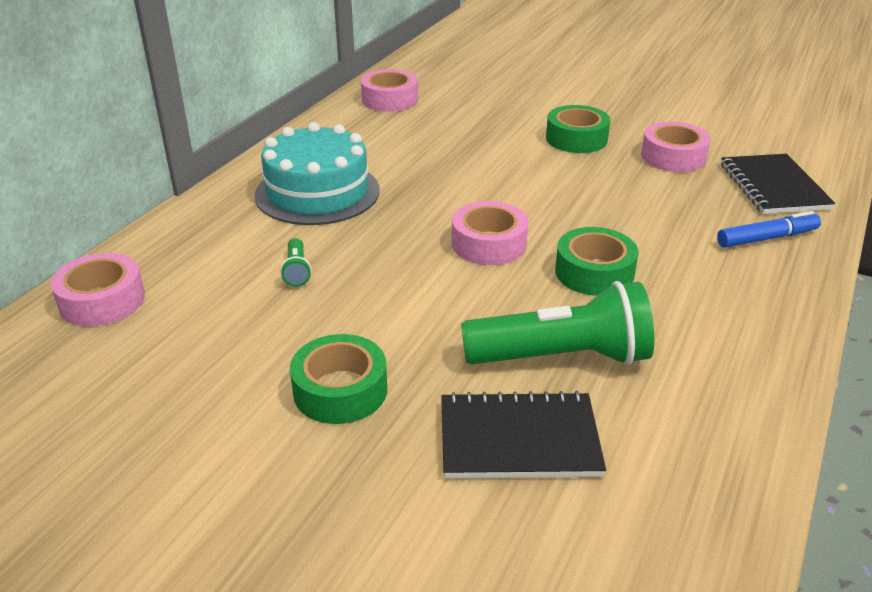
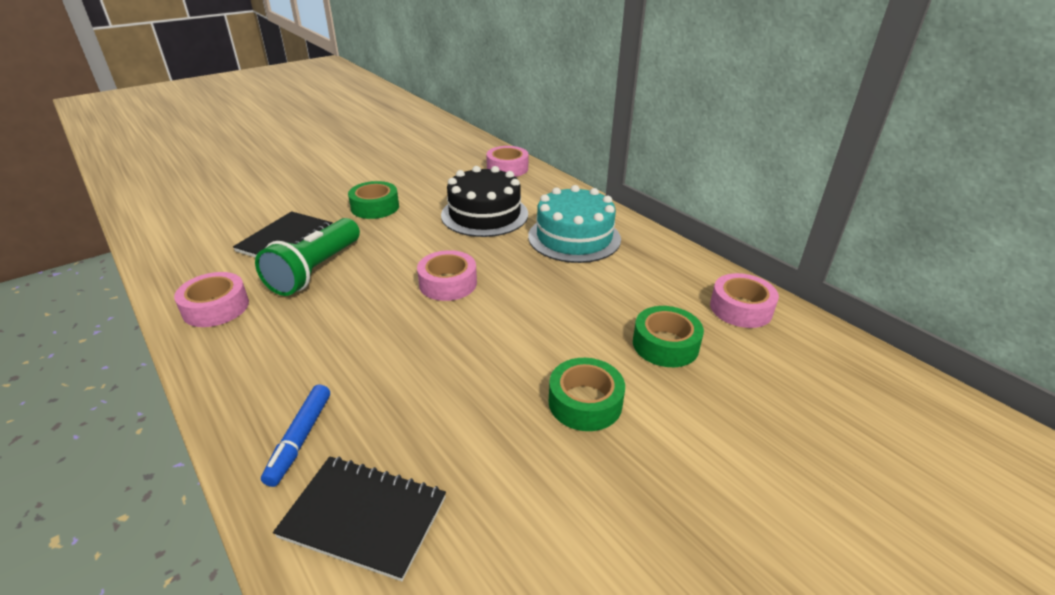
camera: 115 degrees right, 0 degrees up
green flashlight [280,238,312,287] -> black cake [441,166,528,237]
green tape [555,227,639,296] -> green tape moved to [633,306,704,367]
pink tape [641,122,711,172] -> pink tape moved to [174,272,249,327]

